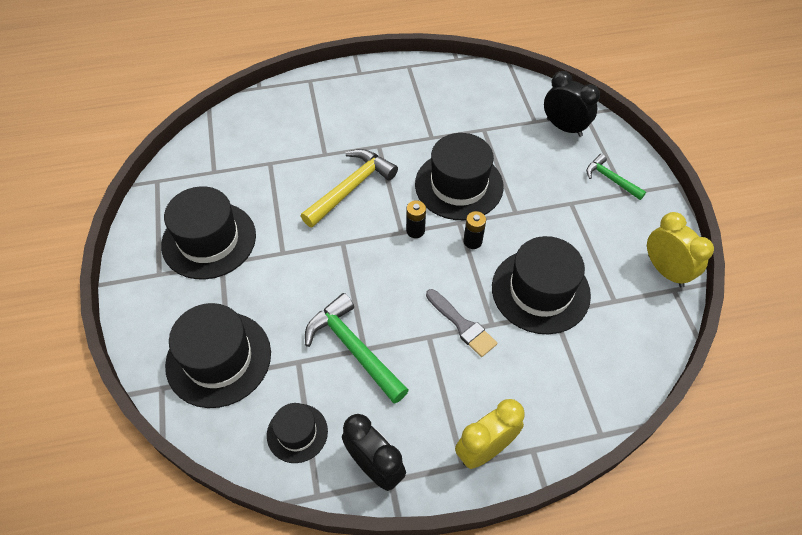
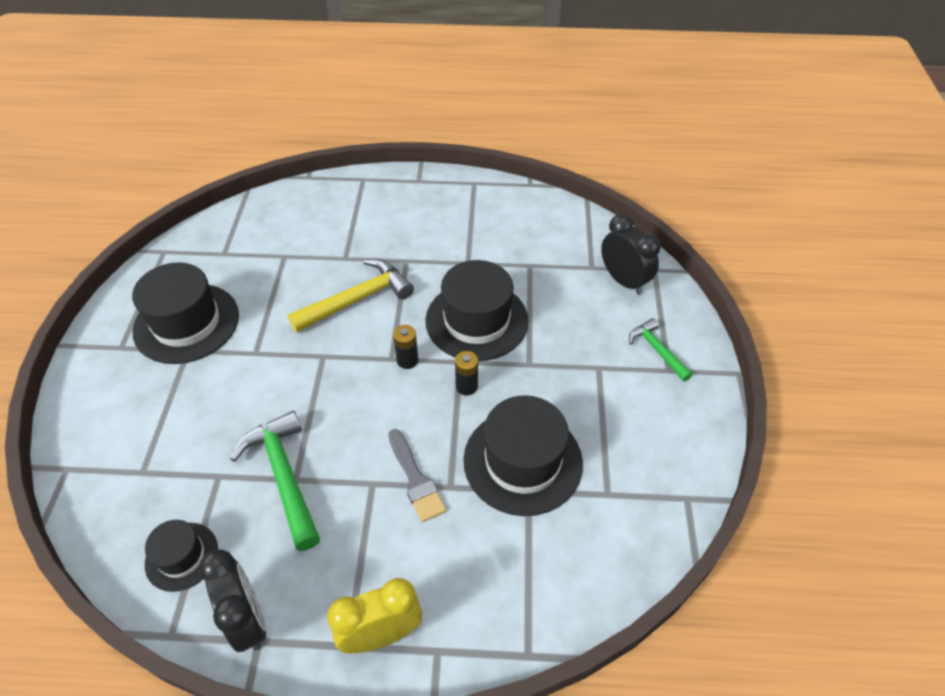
camera: 15 degrees right, 5 degrees down
black hat [165,303,271,408] -> none
yellow clock [647,212,714,287] -> none

